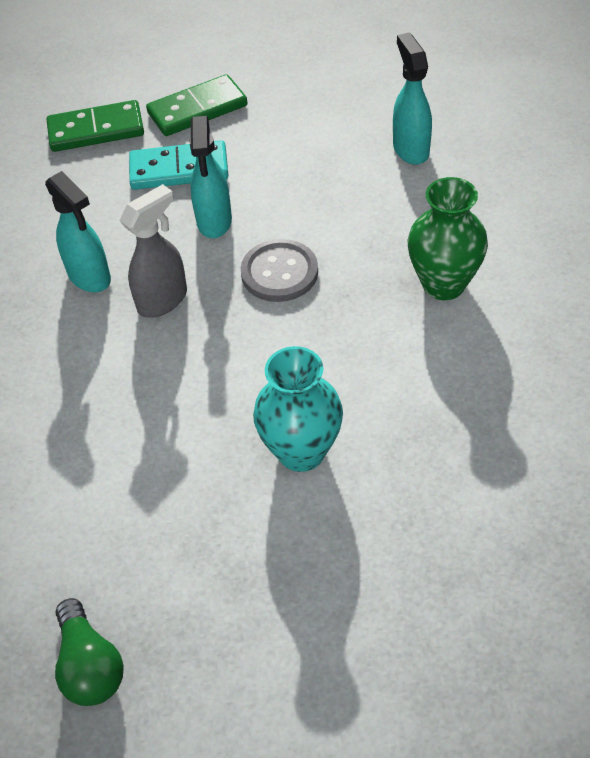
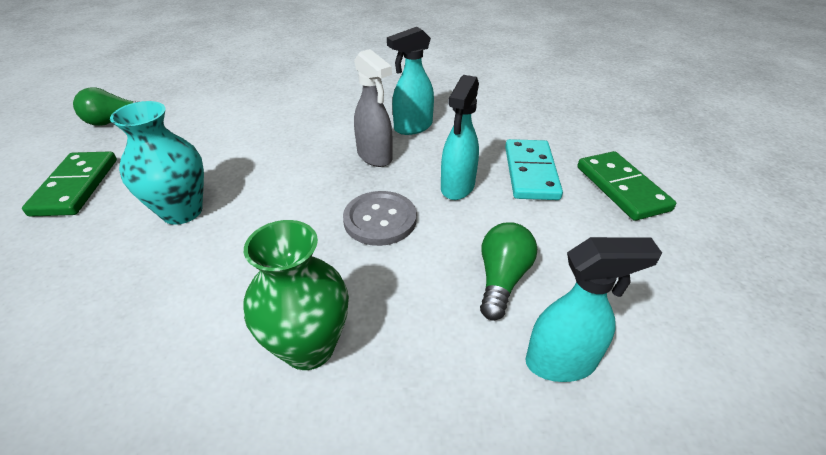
camera: 95 degrees right, 10 degrees down
green domino [47,100,144,152] -> green domino moved to [22,151,117,217]
turquoise spray bottle [189,116,232,238] -> turquoise spray bottle turned 75 degrees counterclockwise [441,75,479,200]
none -> green light bulb [480,222,537,320]

